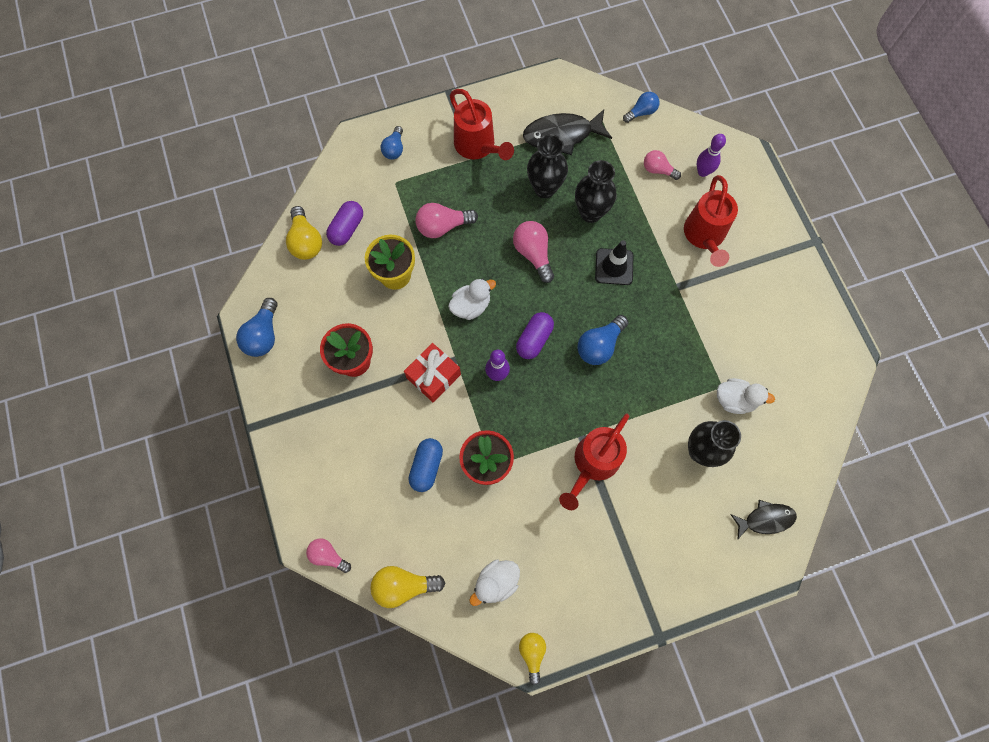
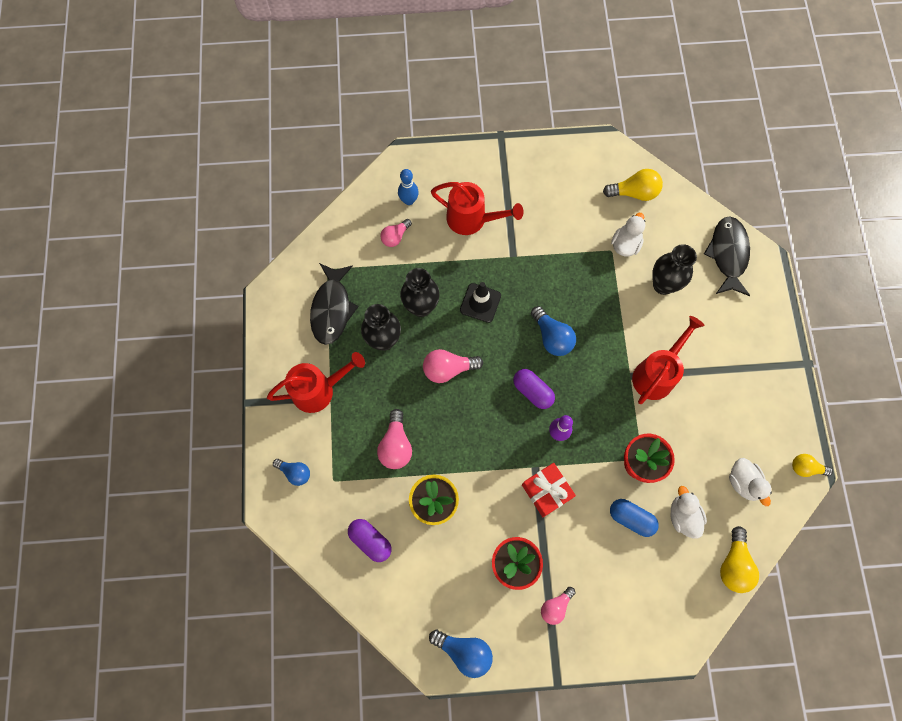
camera: 75 degrees left, 0 degrees up
yellow light bulb [286,206,322,260] -> yellow light bulb moved to [603,169,663,201]
pink light bulb [306,538,351,573] -> pink light bulb moved to [541,587,576,625]
white duck [448,279,496,320] -> white duck moved to [670,486,707,539]
red watering can [559,414,629,510] -> red watering can turned 105 degrees counterclockwise [632,316,704,404]
blue light bulb [623,92,660,123] -> none
purple bowling pin [697,134,726,177] -> blue bowling pin [398,169,419,205]
black fish [730,500,797,539] -> black fish [704,216,750,296], size x1.59

